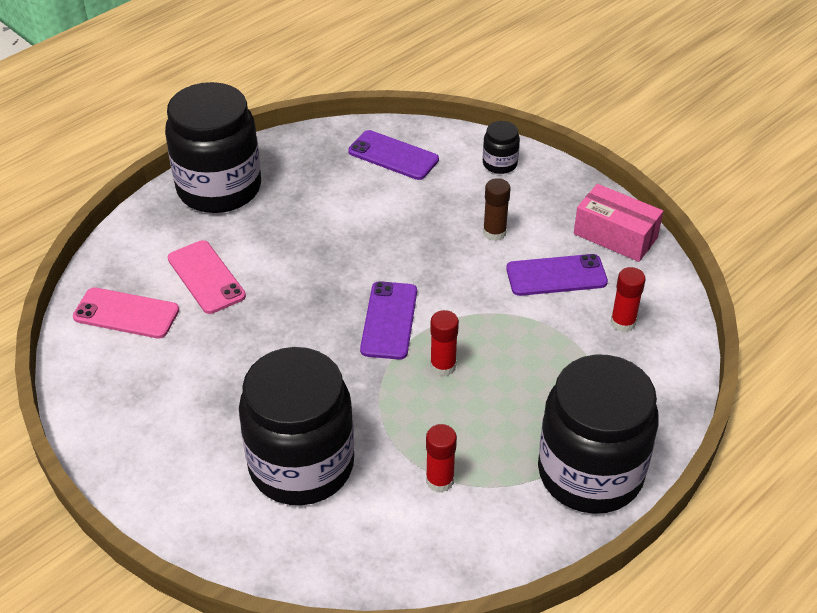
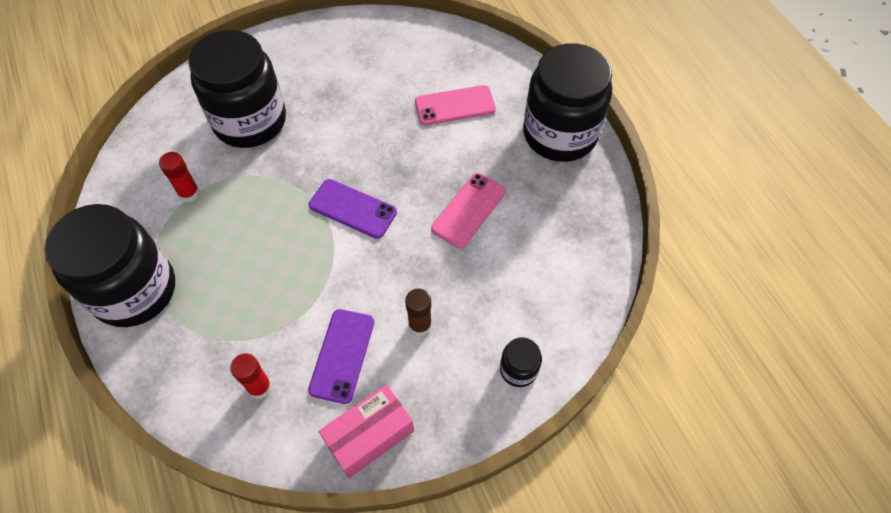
camera: 110 degrees right, 15 degrees up
pink phone [73,288,179,339] -> pink phone moved to [431,173,506,248]
purple phone [348,130,439,180] -> none
red glue stick [430,310,459,376] -> none

